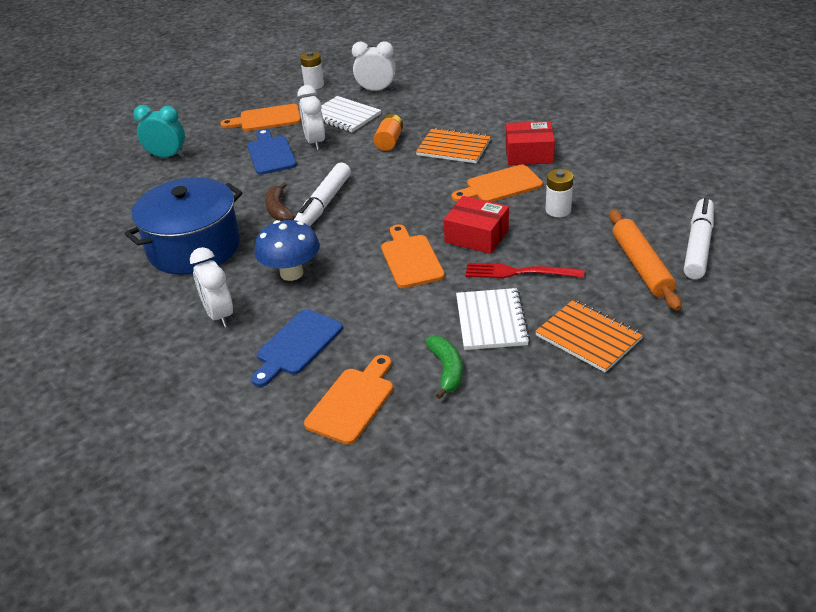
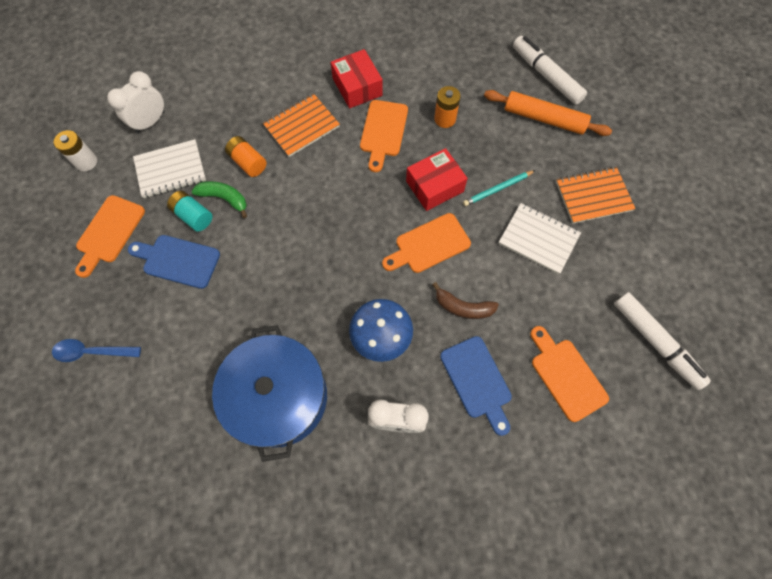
camera: 60 degrees left, 30 degrees up
turquoise clock [133,105,185,158] -> blue spoon [52,339,141,362]
brown banana [265,182,295,221] -> brown banana moved to [432,282,499,319]
white marker [294,163,351,226] -> white marker moved to [614,292,711,390]
white clock [298,85,325,150] -> turquoise battery [167,191,213,232]
orange cutting board [381,224,445,288] -> orange cutting board turned 45 degrees counterclockwise [382,213,471,273]
green banana [425,336,463,399] -> green banana moved to [192,181,247,218]
red fork [466,263,584,278] -> turquoise pencil [463,170,536,206]
red box [506,121,555,165] -> red box turned 60 degrees counterclockwise [331,49,383,108]
white battery [546,169,573,217] -> orange battery [434,86,461,128]

